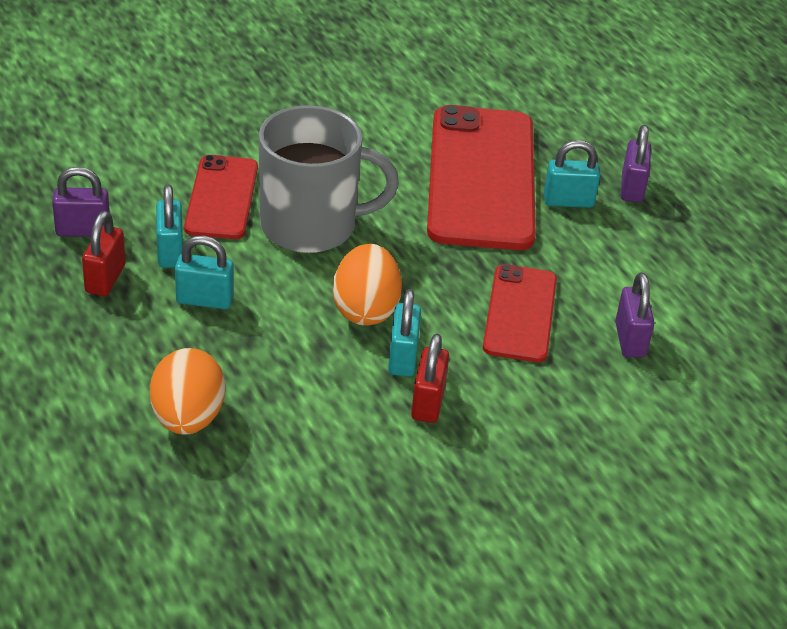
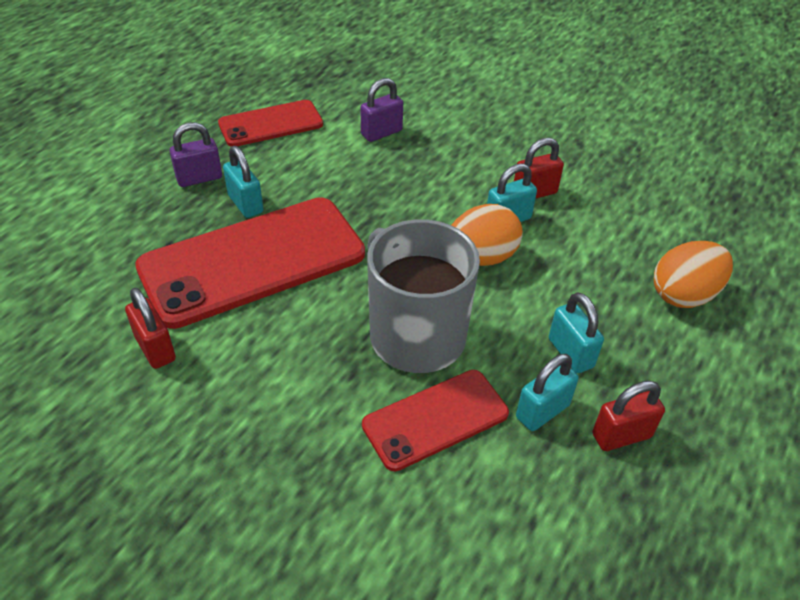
camera: 120 degrees left, 5 degrees up
purple padlock [52,167,110,237] -> none
red phone [483,264,557,362] -> red phone moved to [218,100,323,146]
none -> red padlock [125,288,176,369]

